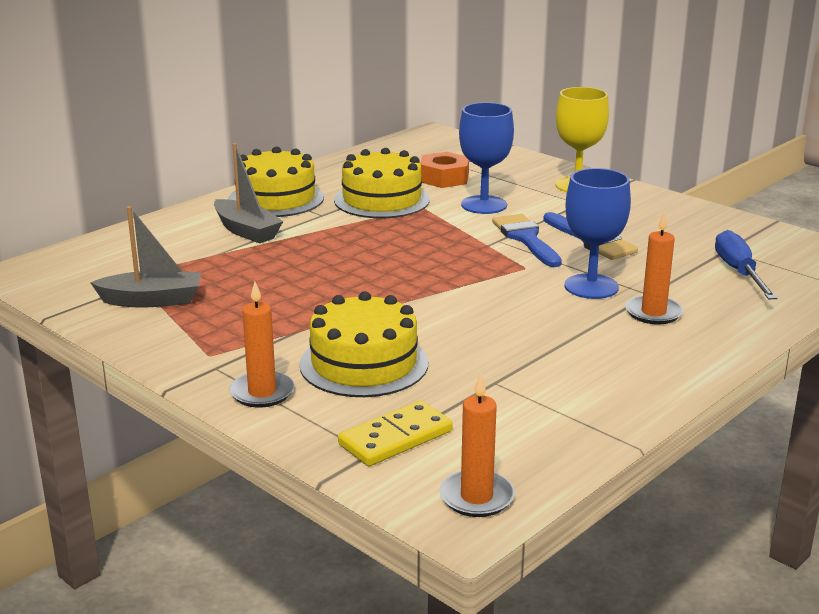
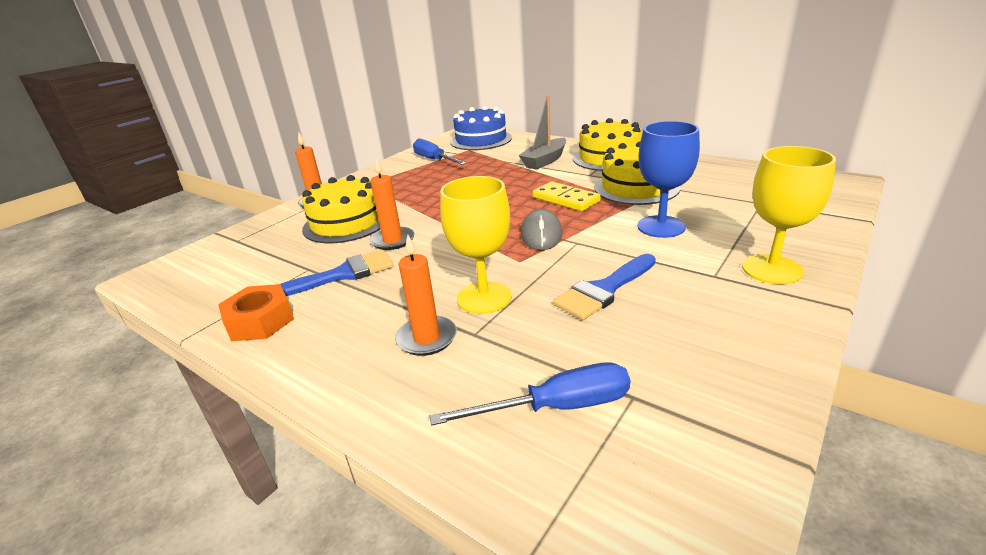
camera: 85 degrees right, 5 degrees up
grey boat [90,206,201,308] -> blue screwdriver [413,139,467,165]
yellow domino [338,400,453,466] -> yellow domino moved to [532,181,601,211]
orange nut [420,152,469,188] -> orange nut moved to [218,284,294,341]
orange candle [439,373,515,517] -> orange candle moved to [370,158,415,250]
blue brush [492,214,562,267] -> blue brush moved to [280,250,394,296]
blue goblet [565,168,631,299] -> yellow goblet [440,176,511,314]
none -> blue cake [450,106,512,150]
none -> grey mouse [521,209,562,250]

